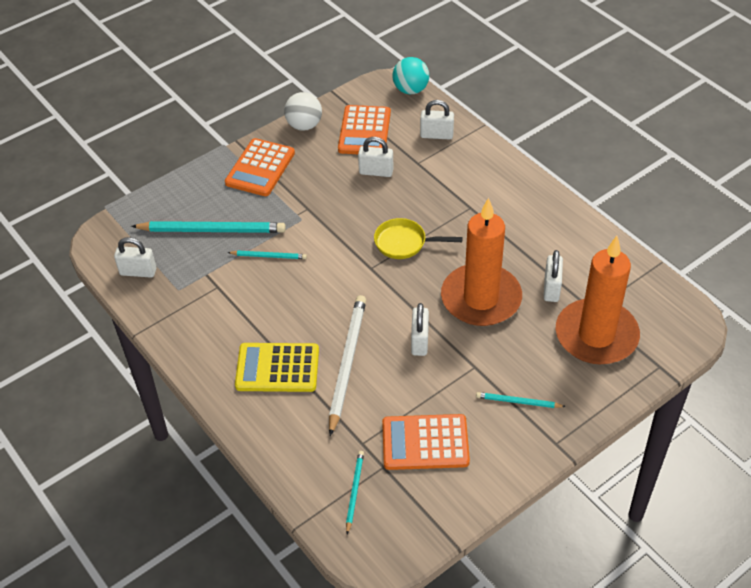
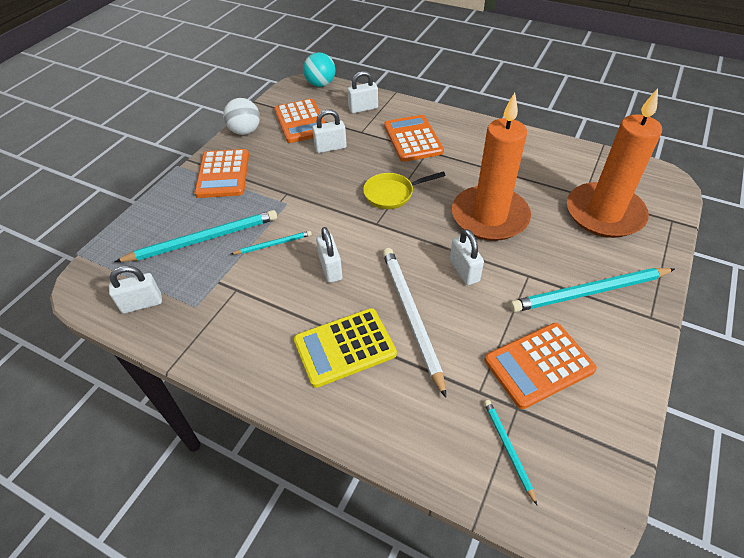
camera: 25 degrees left, 0 degrees up
turquoise pencil [476,392,566,408] -> turquoise pencil [510,268,675,312], size x1.98
white padlock [544,250,563,302] -> white padlock moved to [316,227,342,283]
none -> orange calculator [384,115,444,162]

